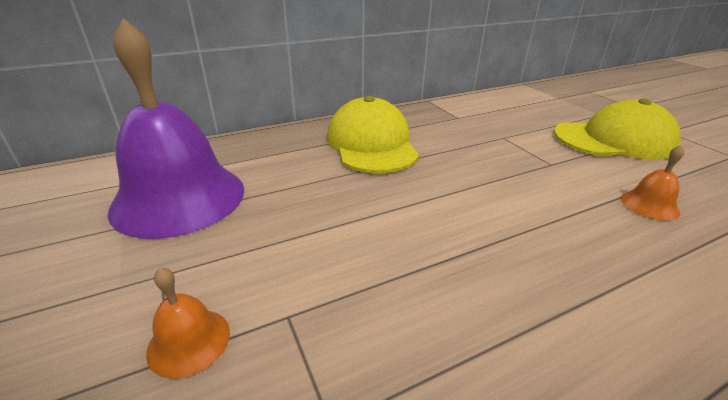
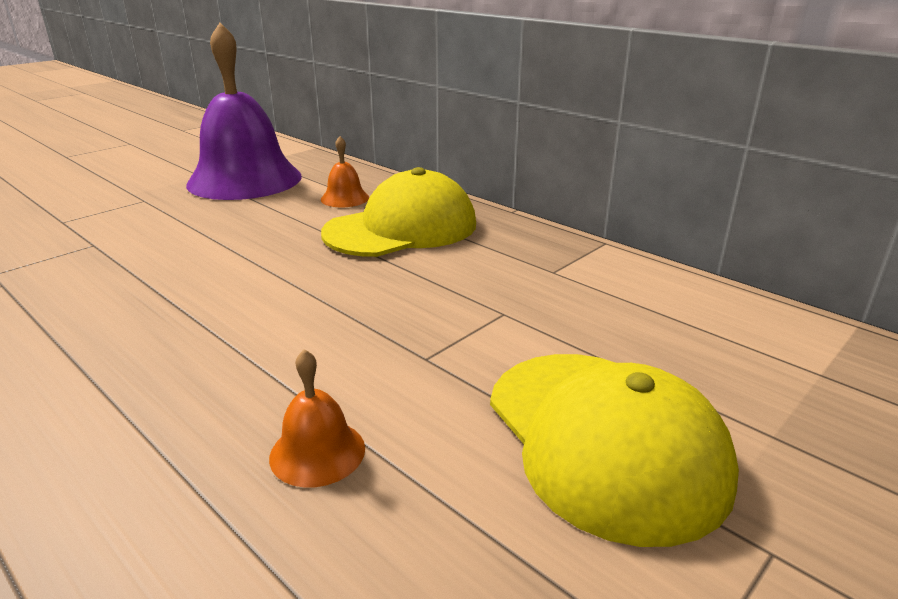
camera: 70 degrees right, 5 degrees down
orange bell [146,267,230,379] -> orange bell moved to [321,136,369,207]

